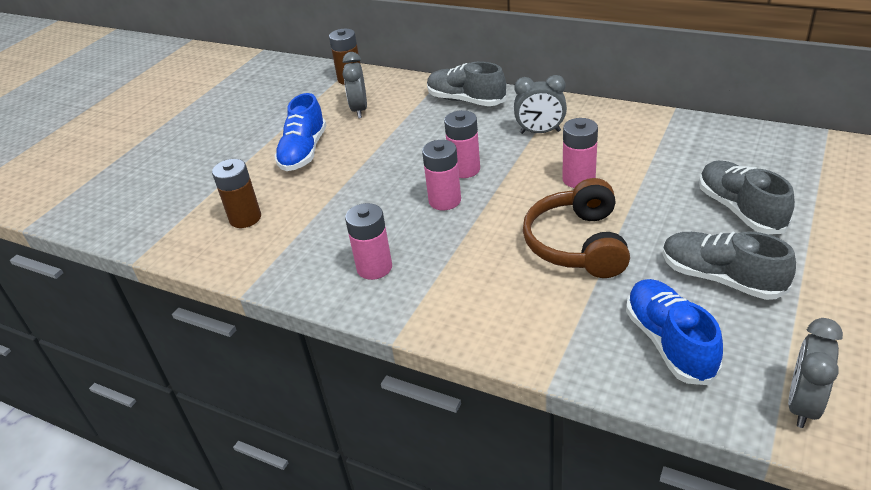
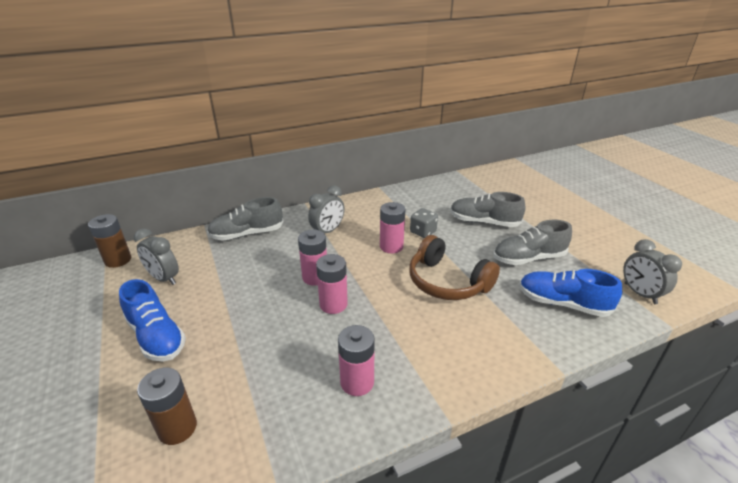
camera: 55 degrees left, 5 degrees down
none -> grey dice [410,208,438,238]

